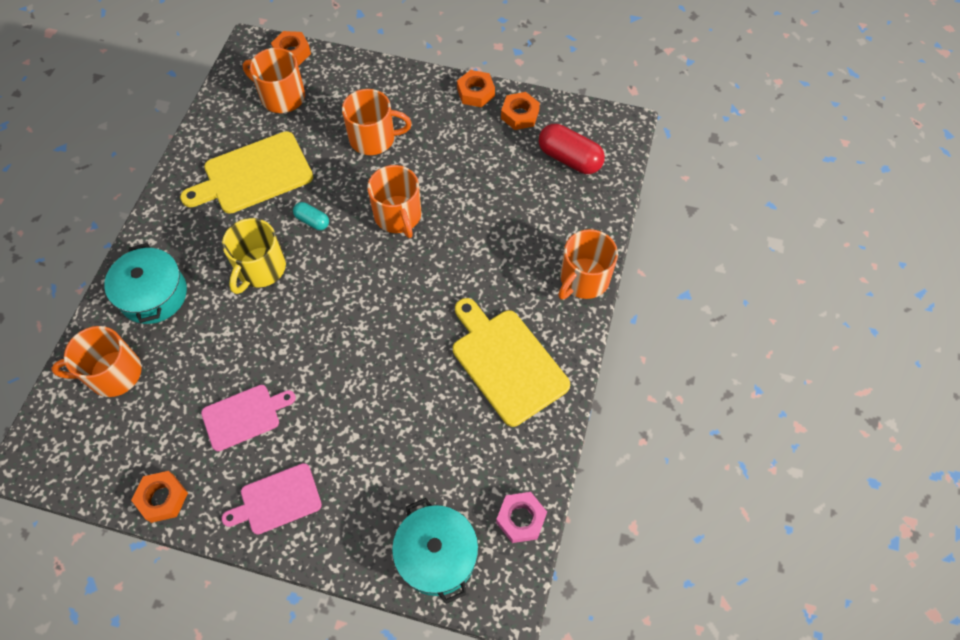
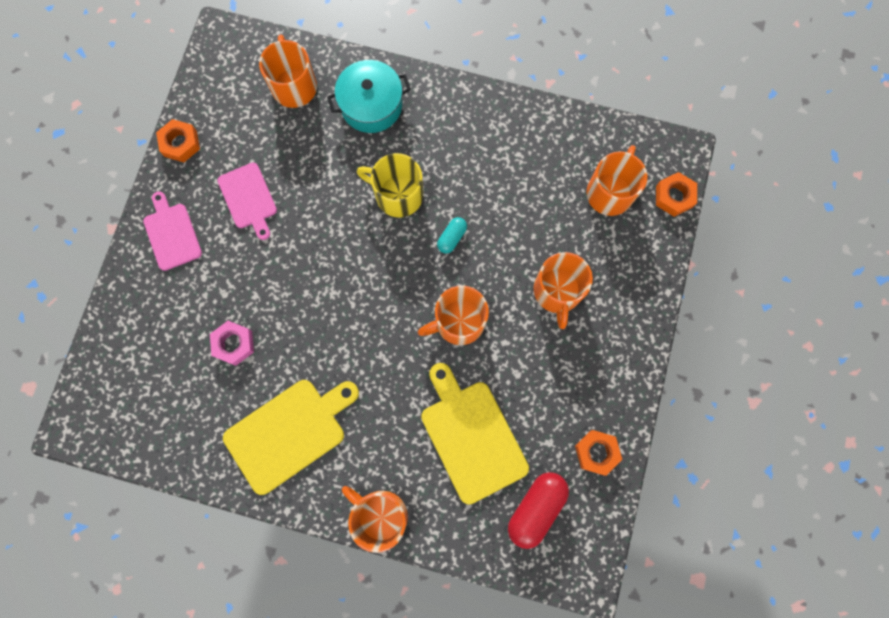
camera: 90 degrees right, 15 degrees up
yellow cutting board [180,131,313,214] -> yellow cutting board moved to [421,363,529,505]
turquoise pot [392,498,478,604] -> none
orange nut [457,70,495,107] -> none
pink nut [496,492,547,543] -> pink nut moved to [210,321,254,366]

